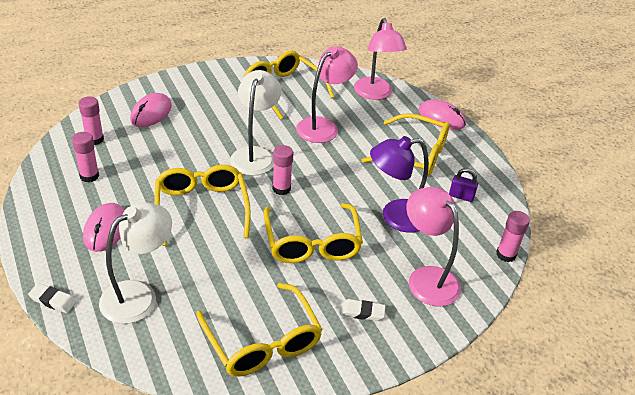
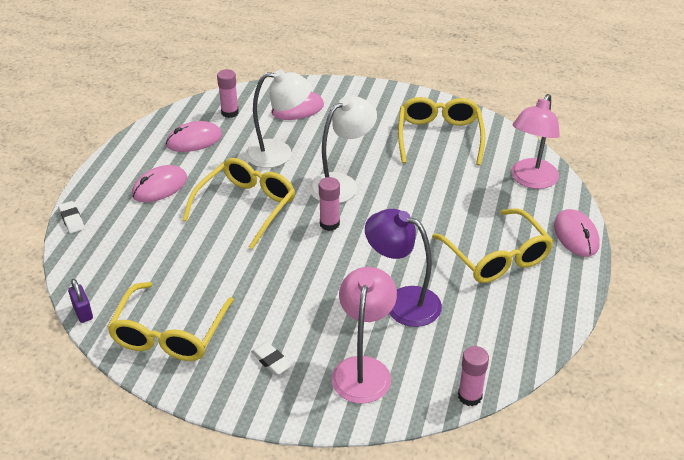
camera: 45 degrees right, 0 degrees up
pink glue stick [72,132,99,183] -> pink mouse [166,121,222,152]
white lamp [99,202,172,324] -> white lamp moved to [245,69,312,168]
yellow glasses [263,203,363,263] -> none
pink lamp [296,46,358,143] -> none
purple padlock [449,168,478,202] -> purple padlock moved to [68,279,93,323]

